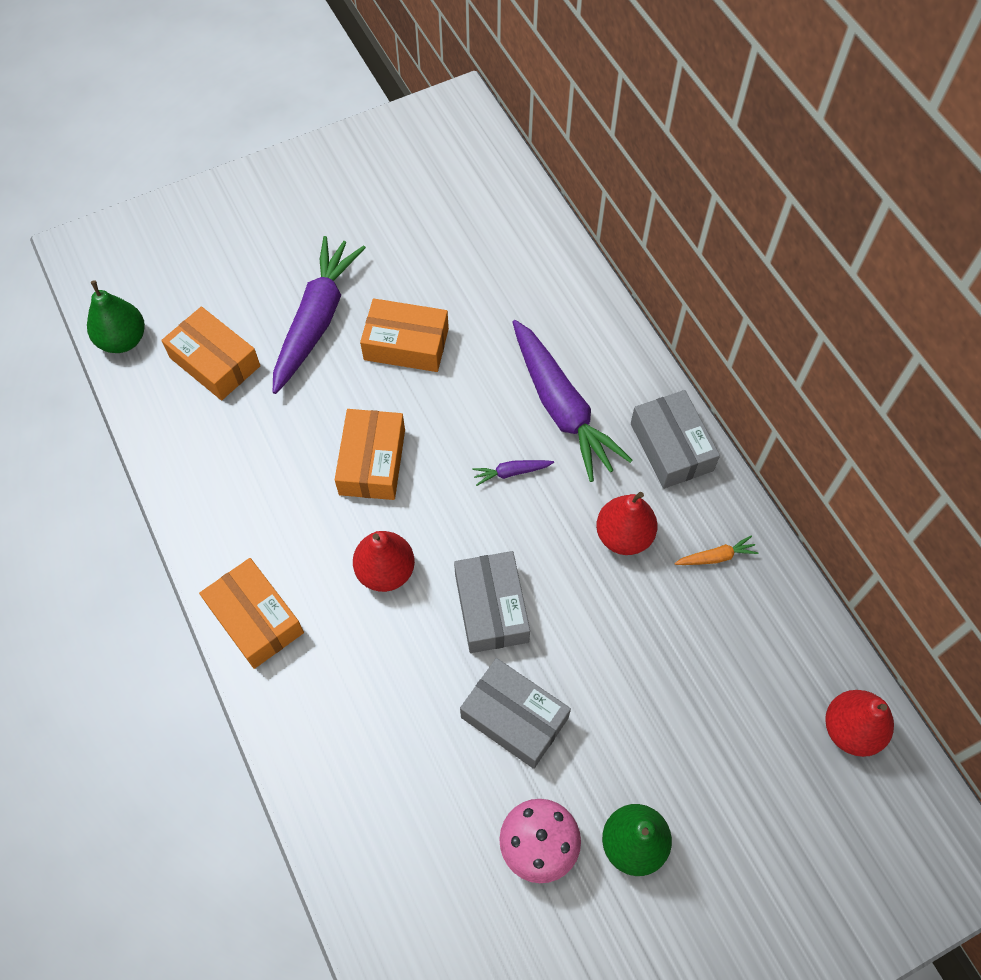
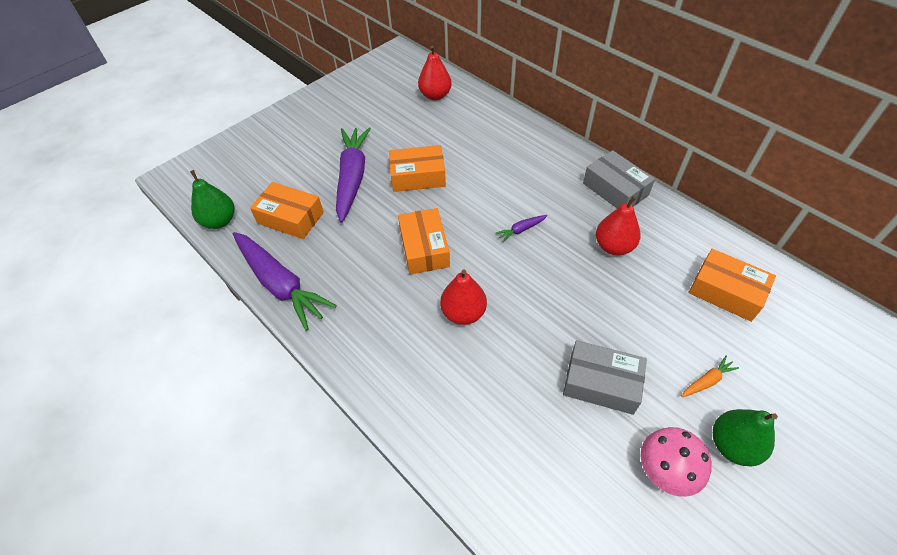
camera: 15 degrees left, 10 degrees down
orange box [199,558,304,669] -> orange box moved to [688,249,776,322]
grey box [454,551,530,653] -> none
purple carrot [512,320,632,482] -> purple carrot moved to [233,232,337,331]
orange carrot [674,536,759,565] -> orange carrot moved to [681,356,739,397]
red pear [825,690,894,757] -> red pear moved to [418,45,452,100]

